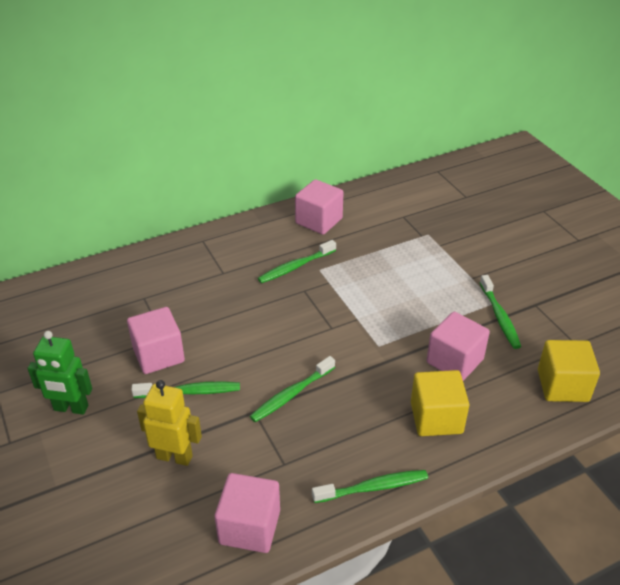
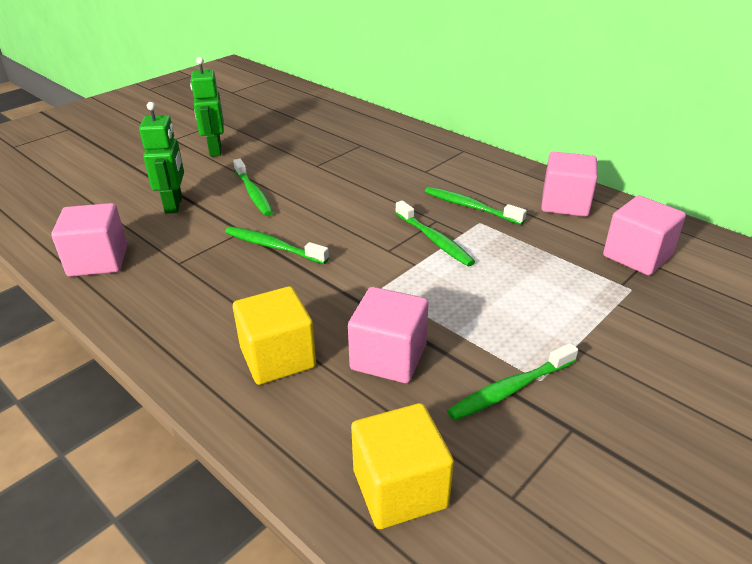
camera: 70 degrees right, 5 degrees down
pink cube [127,307,185,374] -> pink cube moved to [603,196,686,275]
yellow robot [137,380,202,466] -> green robot [139,102,184,214]
green toothbrush [312,470,428,503] -> green toothbrush moved to [395,200,475,266]

